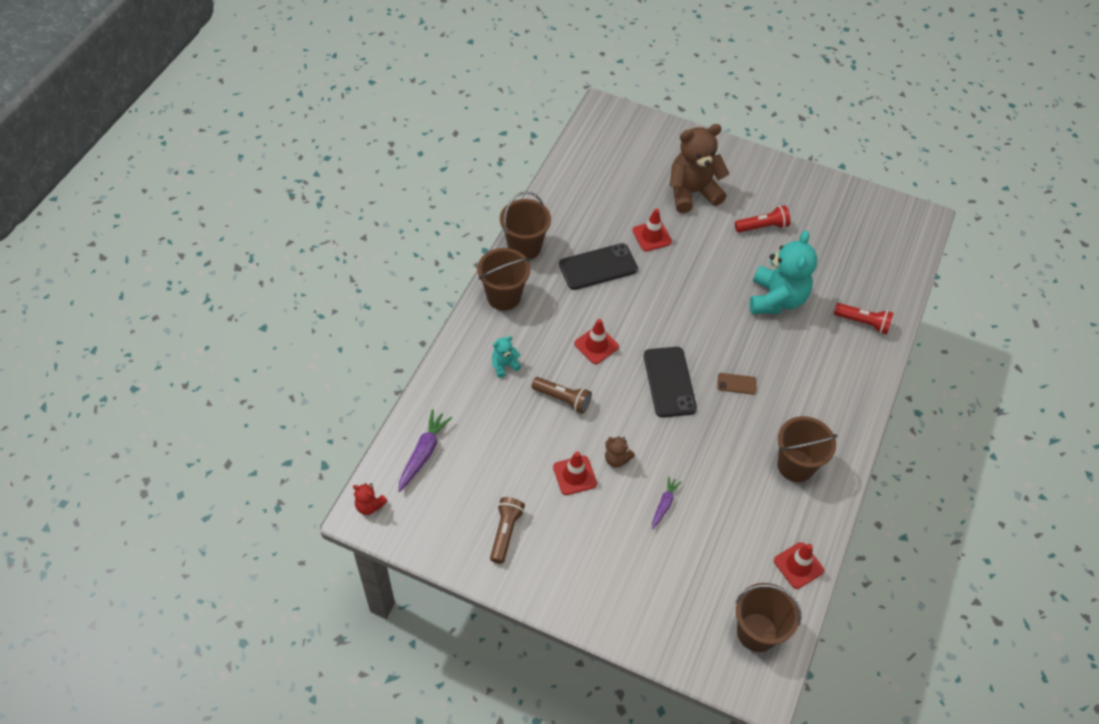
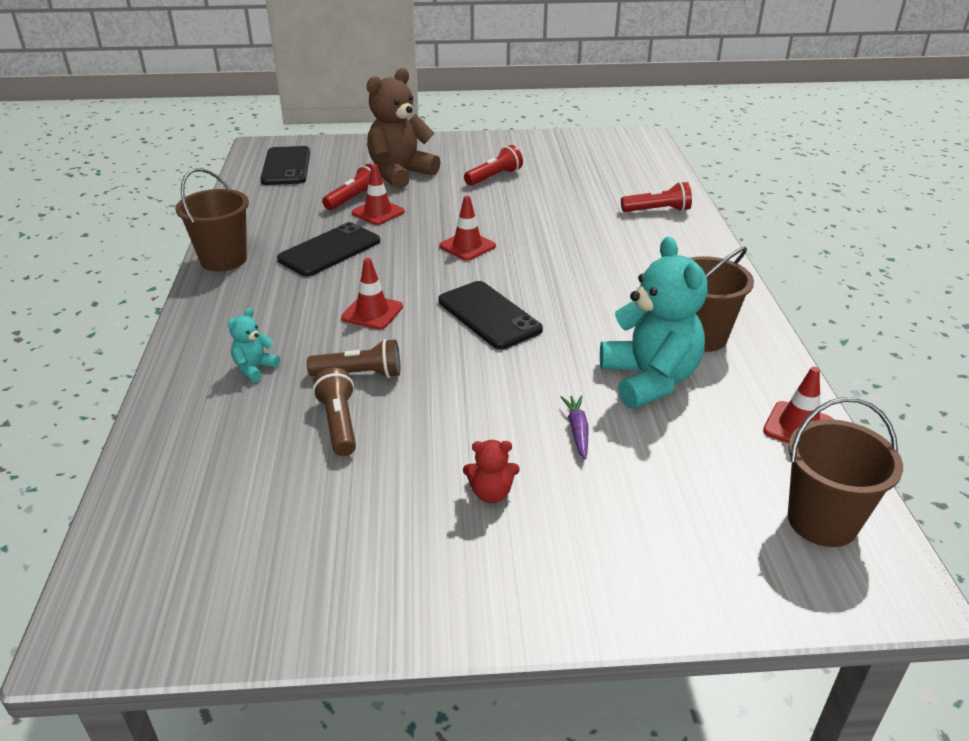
camera: 25 degrees left, 20 degrees down
red teddy bear [353,483,387,515] -> red teddy bear moved to [463,440,520,503]
purple carrot [398,410,452,492] -> none
brown bucket [477,248,530,311] -> none
brown flashlight [490,497,525,564] -> brown flashlight moved to [313,368,356,456]
red traffic cone [553,451,597,495] -> red traffic cone moved to [439,196,496,261]
brown teddy bear [605,436,635,468] -> none
brown phone [717,373,756,395] -> none
turquoise teddy bear [750,230,817,314] -> turquoise teddy bear moved to [600,237,707,408]
none -> black phone [260,146,310,185]
none -> red flashlight [322,164,382,210]

